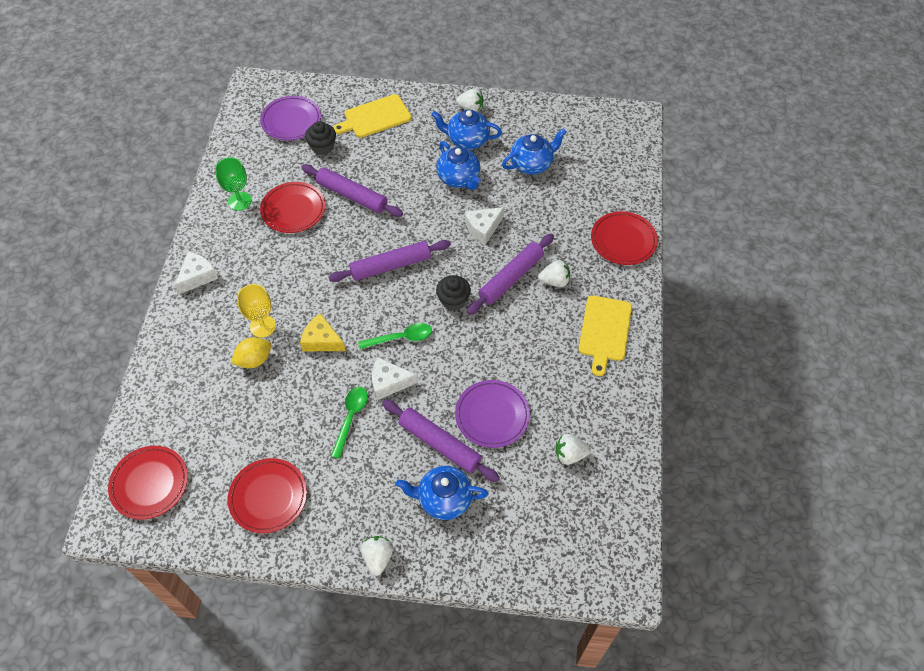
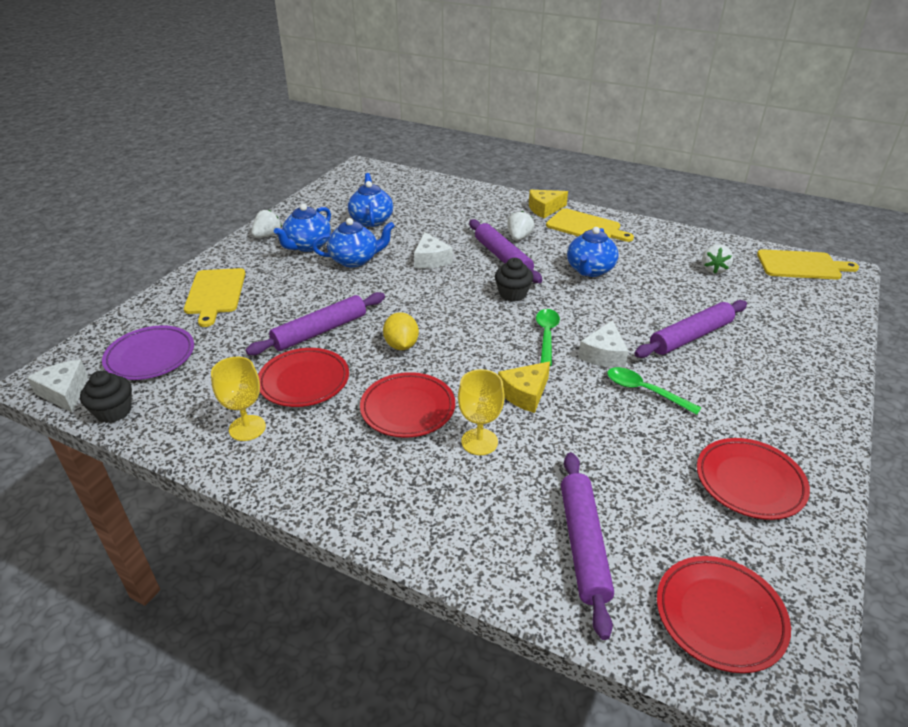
camera: 70 degrees left, 20 degrees down
white cheese [175,252,218,294] -> white cheese moved to [27,360,88,413]
green goblet [215,157,252,211] -> yellow goblet [211,357,266,441]
yellow lemon [231,337,271,368] -> yellow lemon moved to [383,312,419,350]
black cupcake [305,121,336,155] -> black cupcake moved to [80,370,132,423]
purple rolling pin [329,240,451,282] -> purple rolling pin moved to [561,452,614,640]
white strawberry [361,536,393,576] -> none
blue teapot [396,466,489,520] -> blue teapot moved to [567,227,619,277]
purple plate [455,380,530,448] -> none
red plate [591,211,658,265] -> red plate moved to [360,372,455,438]
none -> yellow cheese [529,190,568,218]
none -> yellow cutting board [757,249,859,279]

